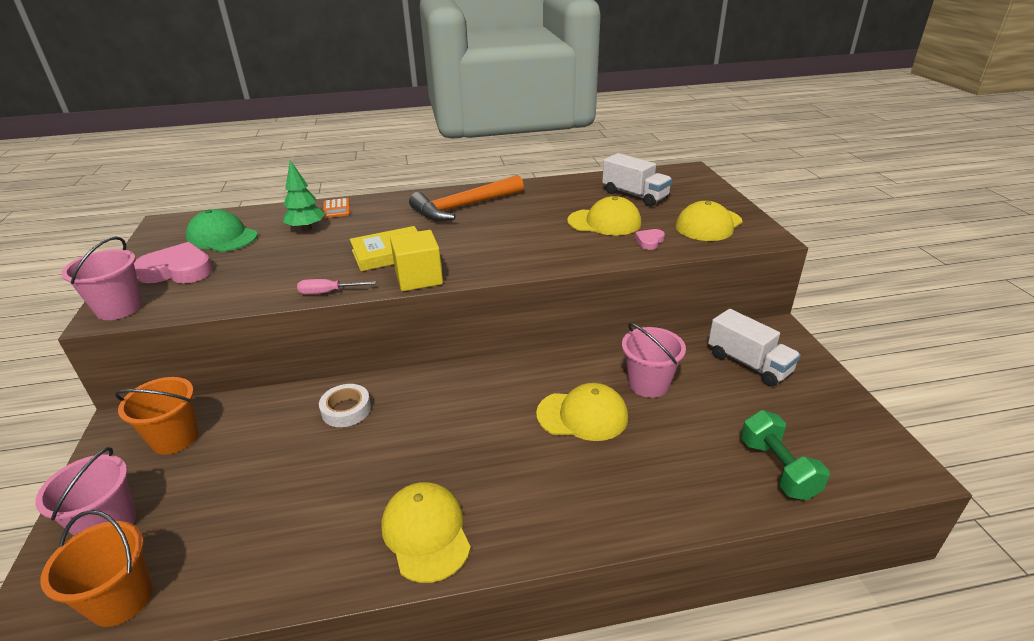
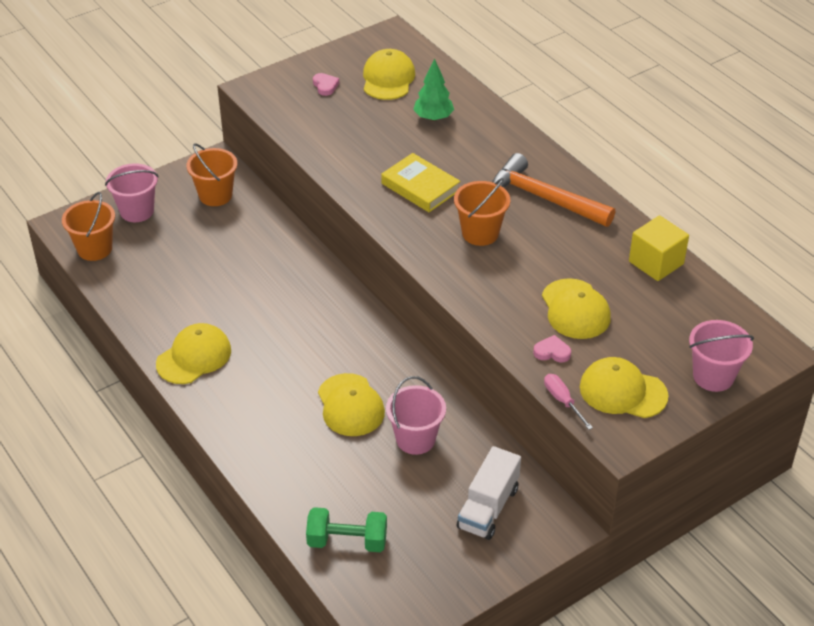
camera: 65 degrees right, 10 degrees up
pink bucket [61,236,142,320] -> pink bucket moved to [689,320,754,392]
pink heart [134,242,213,284] -> pink heart [313,73,339,96], size x0.49
green cap [186,209,258,252] -> yellow cap [363,49,415,100]
pink screwdriver [297,279,376,294] -> pink screwdriver moved to [544,374,593,430]
white tape [319,384,371,427] -> none
orange calculator [323,198,350,218] -> none
yellow cube [390,230,443,291] -> yellow cube moved to [629,215,689,281]
white truck [602,153,672,206] -> none
green dumbbell [741,410,830,500] -> green dumbbell turned 45 degrees clockwise [306,507,387,552]
none -> orange bucket [454,178,510,246]

